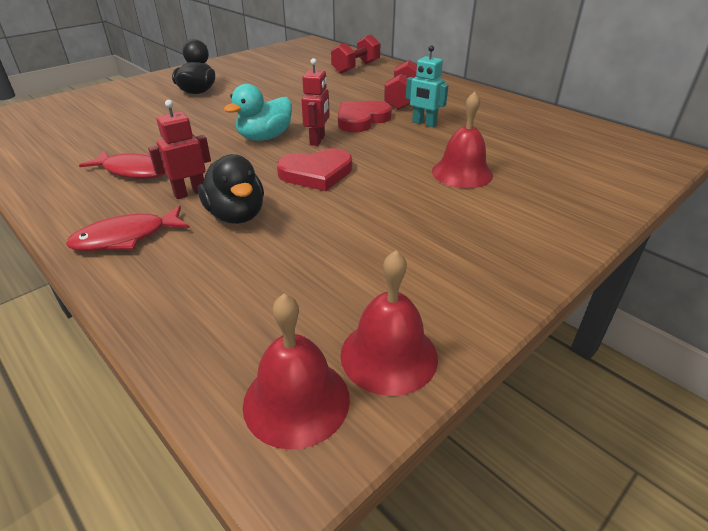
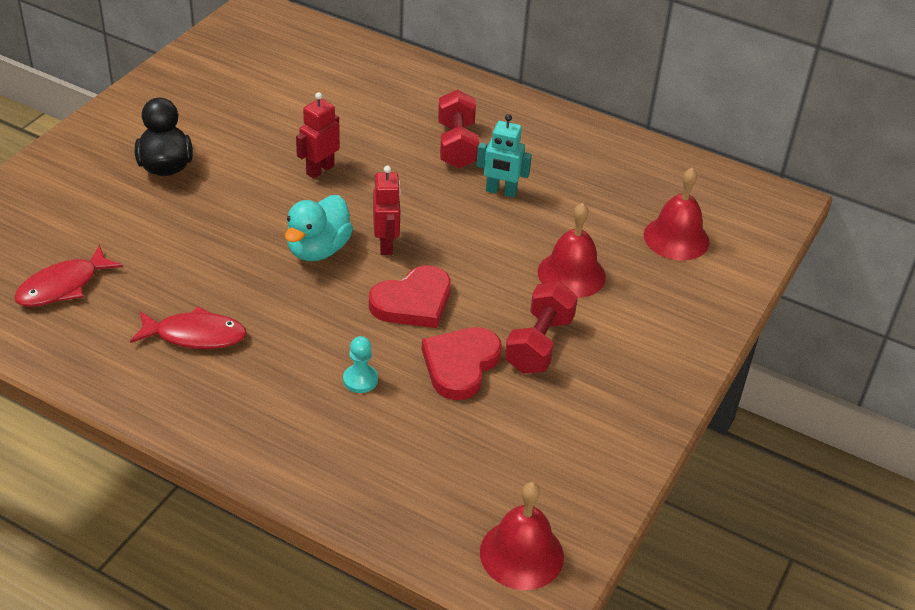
camera: 20 degrees left, 5 degrees up
red fish [66,206,190,251] -> red fish moved to [14,245,123,307]
red robot [148,100,211,199] -> red robot moved to [296,92,340,179]
black duck [198,154,264,224] -> turquoise pawn [343,336,378,393]
red dumbbell [331,35,380,73] -> red dumbbell moved to [505,282,578,374]
red heart [338,101,392,132] -> red heart moved to [422,327,502,400]
red bell [340,250,438,396] -> red bell moved to [644,168,710,260]

